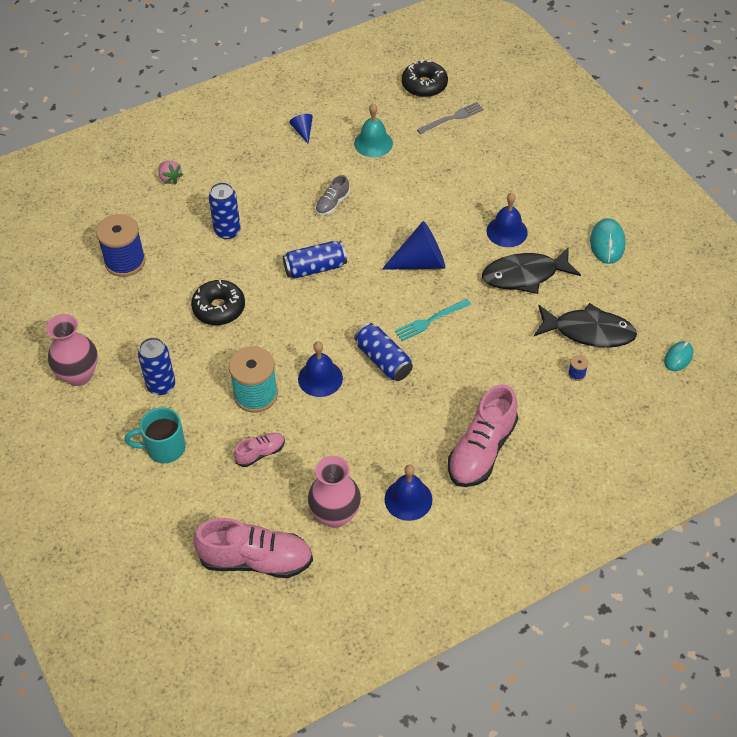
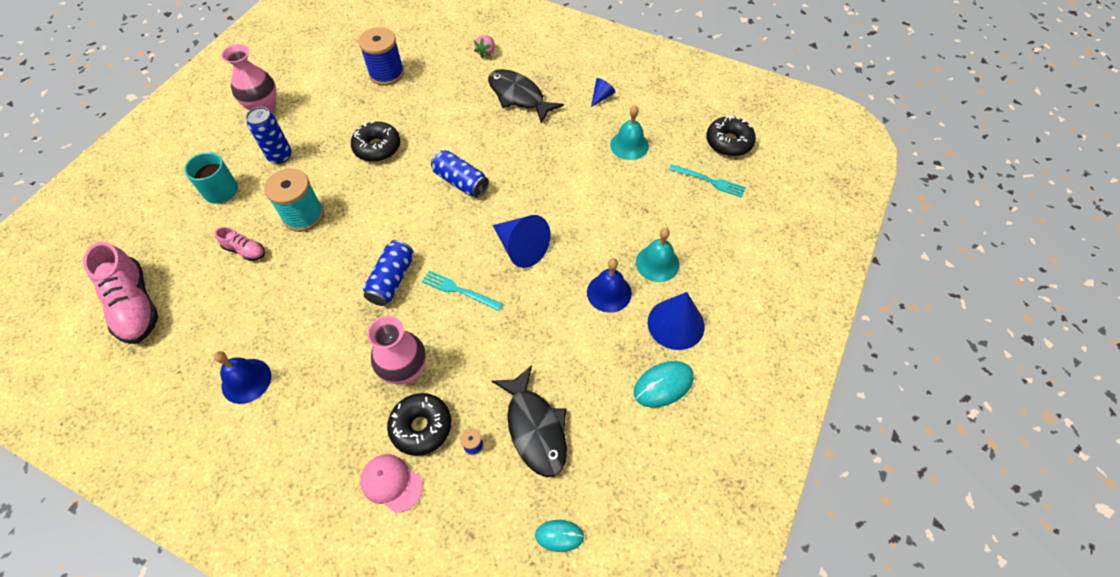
camera: 55 degrees right, 5 degrees up
blue can [209,182,241,239] -> none
blue bell [298,341,343,397] -> none
pink vase [308,456,361,528] -> pink vase moved to [367,316,426,385]
grey shoe [315,175,350,215] -> none
grey fork [417,102,484,134] -> turquoise fork [669,164,746,198]
pink shoe [448,384,518,487] -> none
black fish [482,247,581,294] -> black fish moved to [488,69,564,123]
none -> pink cap [360,454,423,513]
none -> black donut [387,393,451,456]
none -> turquoise bell [636,228,679,282]
none -> blue cone [648,292,705,350]

